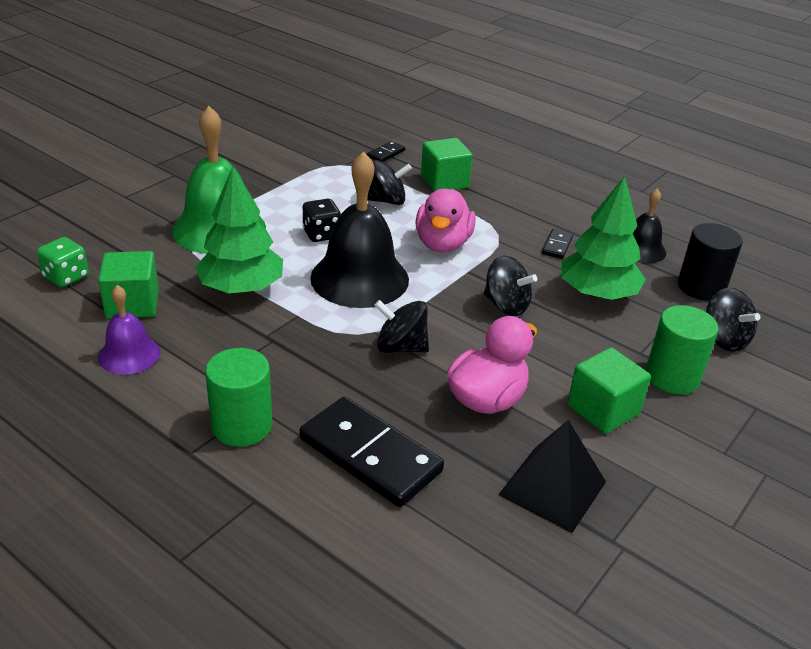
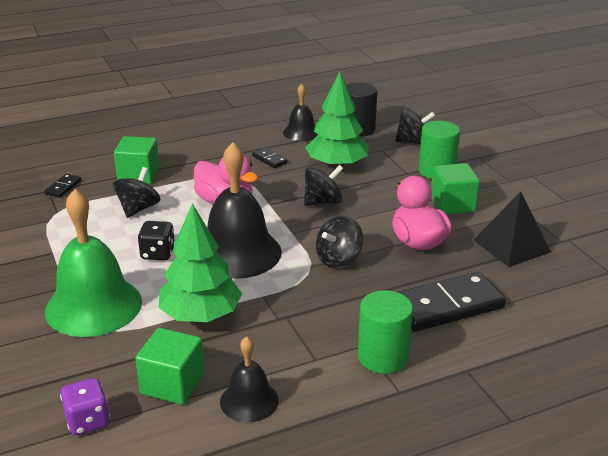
camera: 60 degrees left, 5 degrees down
green dice [37,237,89,287] -> purple dice [60,378,110,435]
purple bell [98,285,160,374] -> black bell [220,336,279,422]
black domino [367,141,405,162] -> black domino turned 45 degrees clockwise [44,174,81,198]

